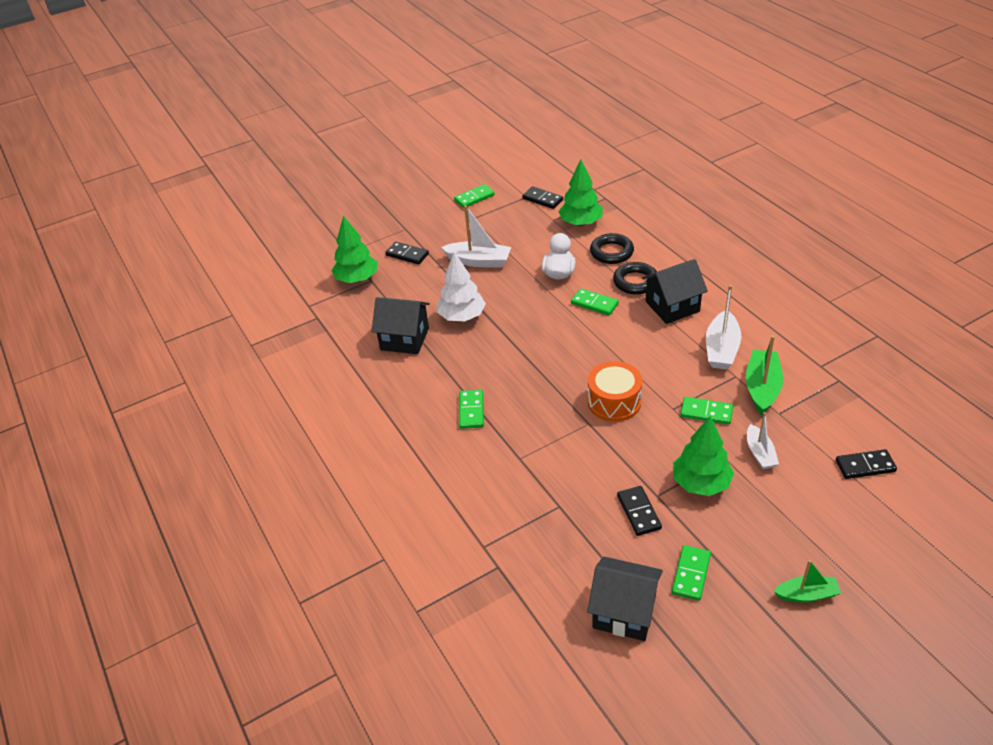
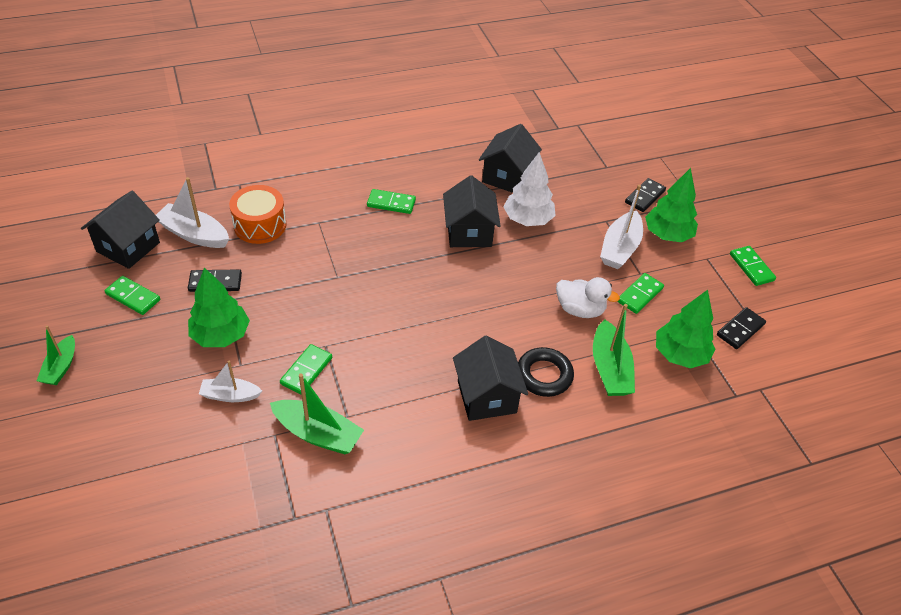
camera: 95 degrees right, 5 degrees up
green tree [331,215,377,283] -> green tree moved to [645,168,698,242]
green domino [571,288,619,316] -> green domino moved to [617,273,664,314]
orange drum [588,361,643,422] -> orange drum moved to [229,185,287,244]
black ring [590,233,634,264] -> green boat [593,304,635,396]
white boat [706,285,741,370] -> white boat moved to [156,177,229,248]
black domino [836,449,897,479] -> none
none -> black house [443,175,501,247]

